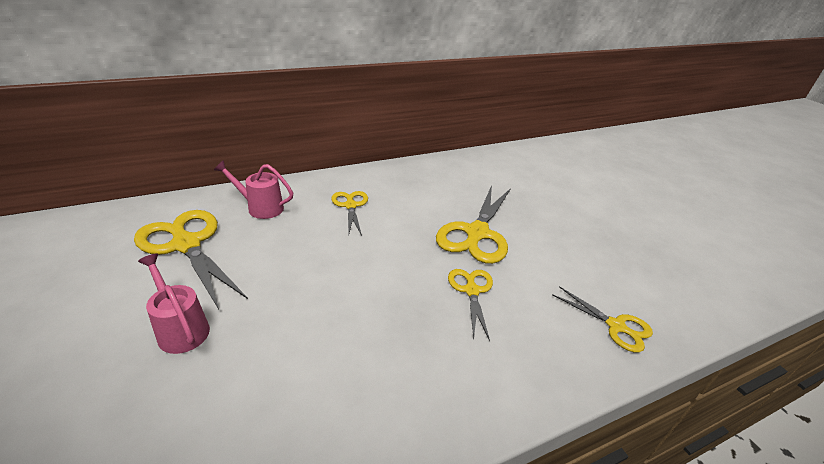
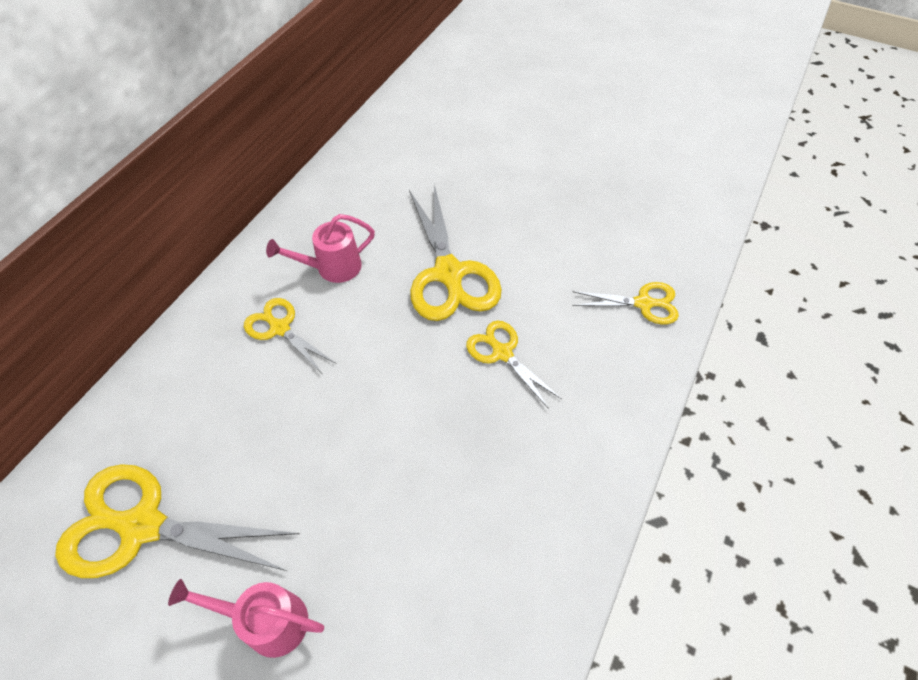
camera: 35 degrees left, 20 degrees up
pink watering can [214,160,293,219] -> pink watering can moved to [266,214,375,283]

